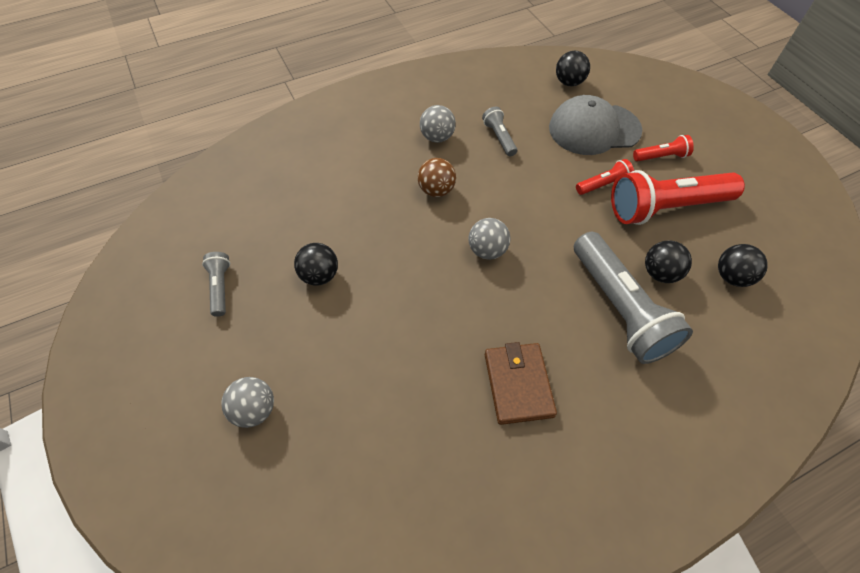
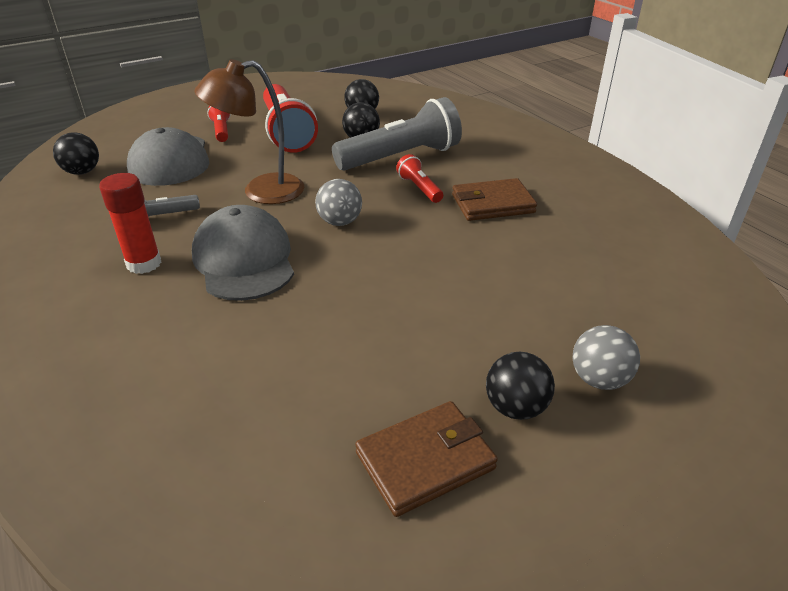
camera: 95 degrees left, 20 degrees down
grey flashlight [202,252,230,317] -> brown wallet [355,401,498,517]
black ball [294,243,338,286] -> black ball moved to [486,352,555,420]
brown ball [418,158,456,197] -> grey cap [192,205,294,301]
grey ball [420,105,456,143] -> red glue stick [99,173,161,274]
red flashlight [576,159,634,195] -> red flashlight moved to [396,154,443,203]
none -> brown lamp [194,59,304,204]

